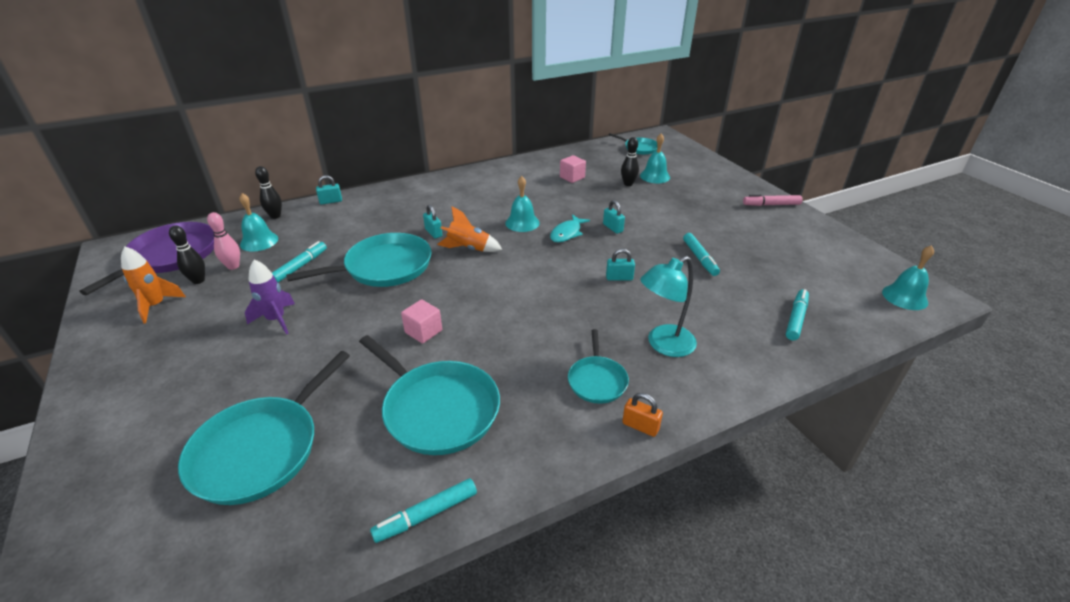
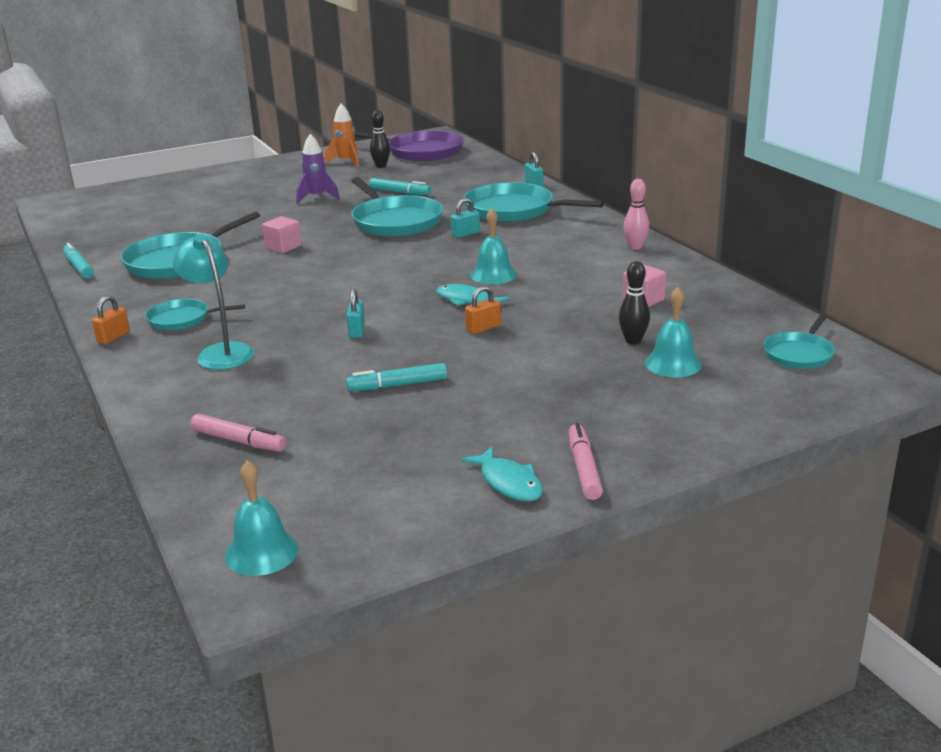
camera: 90 degrees right, 10 degrees down
turquoise pan [178,351,350,505] -> turquoise pan moved to [463,182,604,222]
pink bowling pin [207,212,240,270] -> pink bowling pin moved to [623,179,649,250]
turquoise bell [240,193,278,252] -> none
black bowling pin [255,166,282,219] -> none
orange rocket [437,206,502,252] -> none
turquoise padlock [603,200,625,234] -> orange padlock [465,286,501,334]
turquoise marker [786,289,809,341] -> pink marker [190,414,286,452]
none -> turquoise fish [461,446,543,501]

